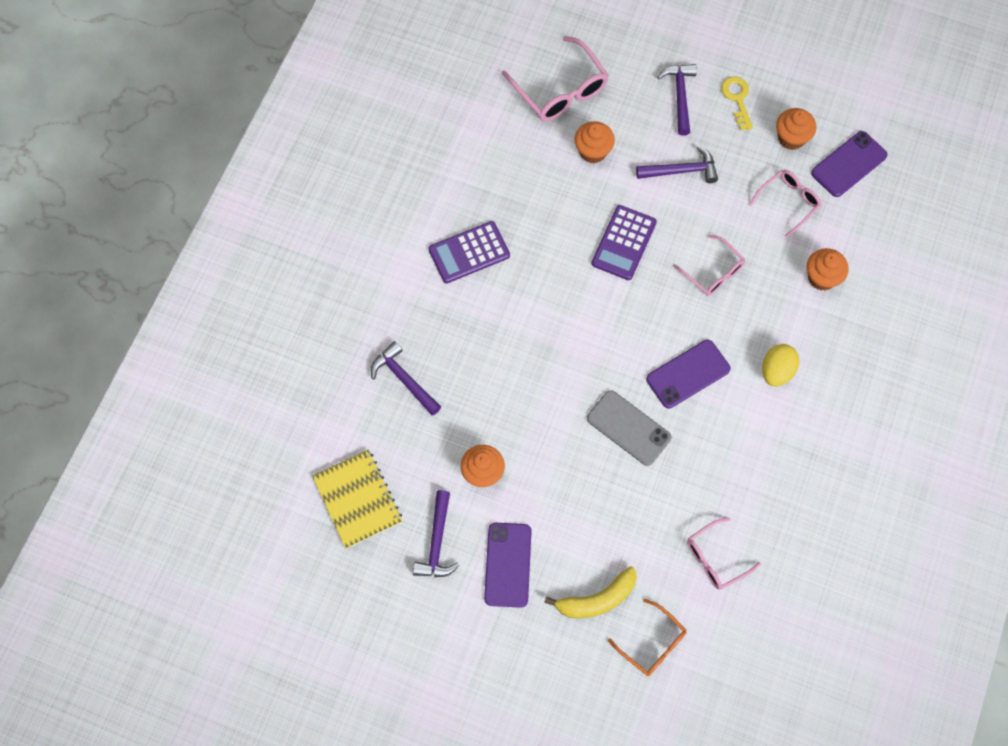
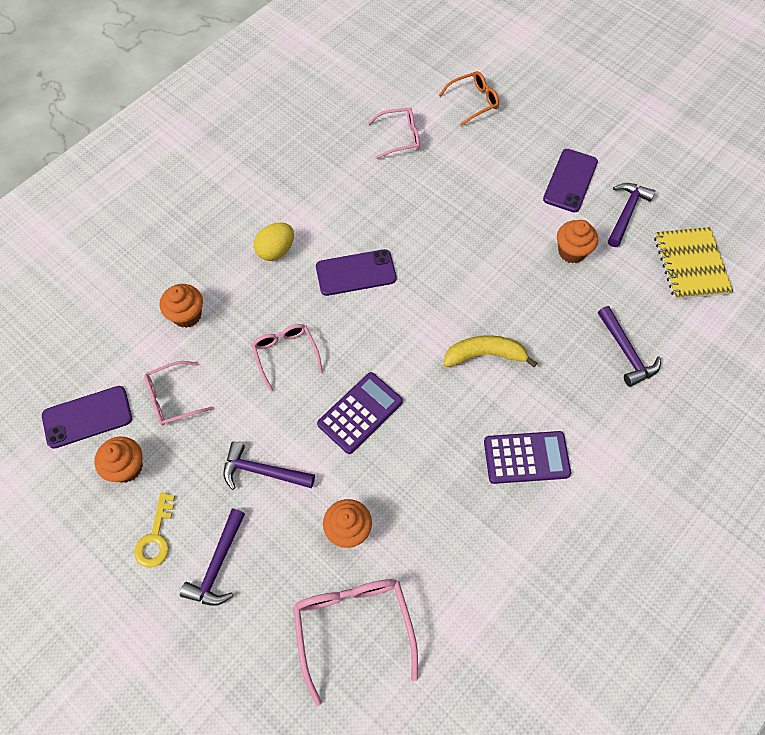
camera: 160 degrees left, 5 degrees down
yellow banana [544,566,637,618] -> yellow banana moved to [443,335,537,367]
grey phone [587,390,671,466] -> none
orange glasses [608,599,687,676] -> orange glasses turned 90 degrees clockwise [439,71,499,126]

